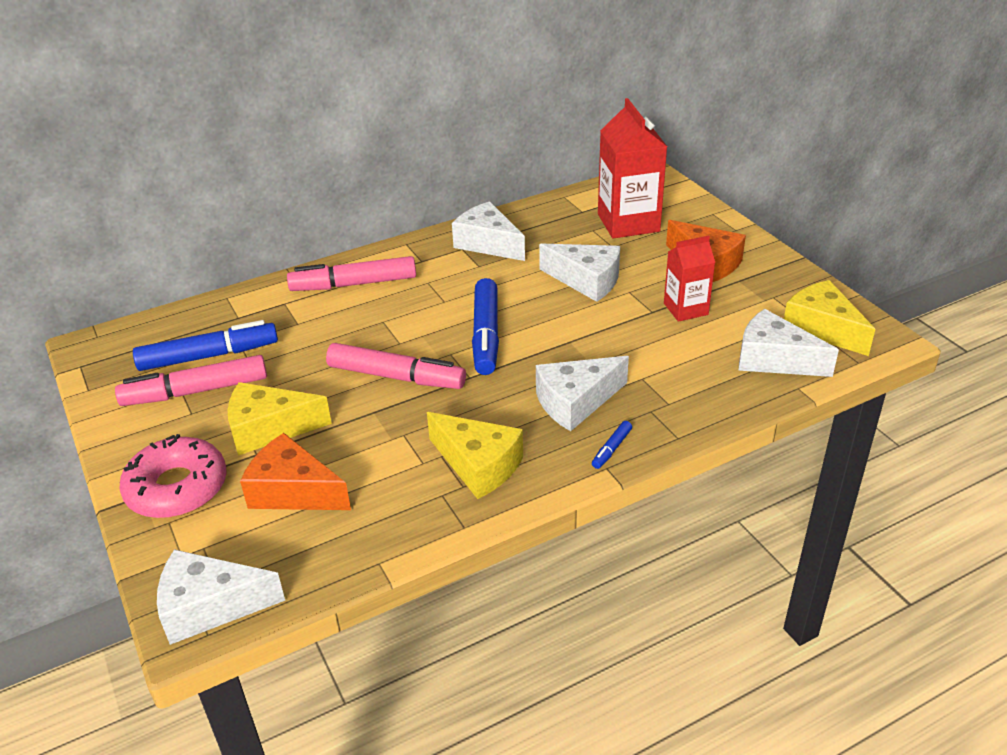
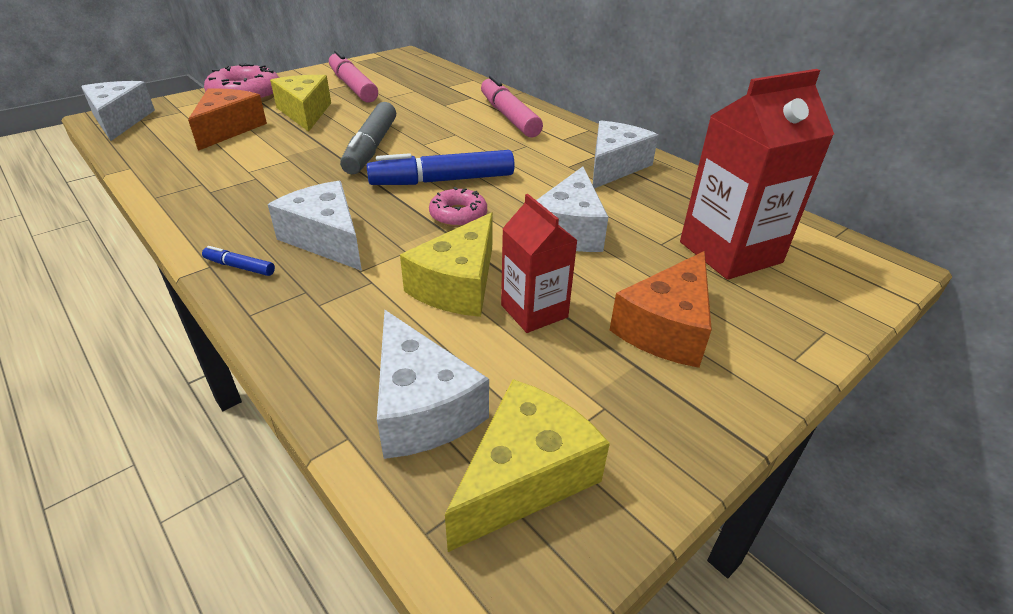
camera: 75 degrees right, 0 degrees up
blue marker [133,320,278,371] -> none
pink marker [326,343,466,389] -> grey marker [340,102,396,174]
yellow cheese [427,412,523,499] -> yellow cheese moved to [400,212,493,317]
white cheese [739,309,839,377] -> white cheese turned 135 degrees clockwise [377,310,489,459]
none -> pink donut [429,187,487,227]

